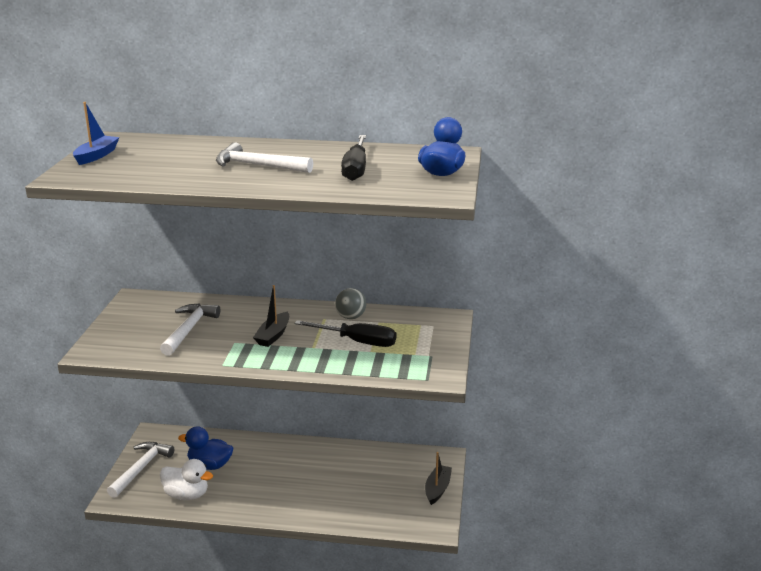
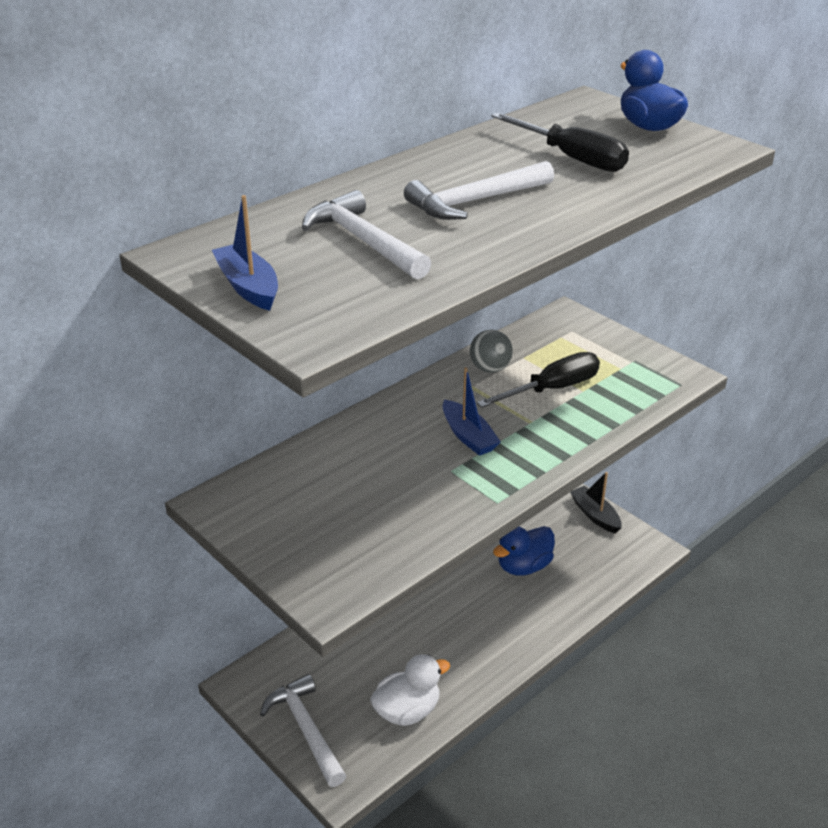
camera: 50 degrees left, 10 degrees up
white hammer [160,303,220,356] -> white hammer moved to [302,190,431,280]
blue duck [178,426,233,470] -> blue duck moved to [493,526,555,576]
black boat [253,285,289,347] -> blue boat [443,367,501,456]

